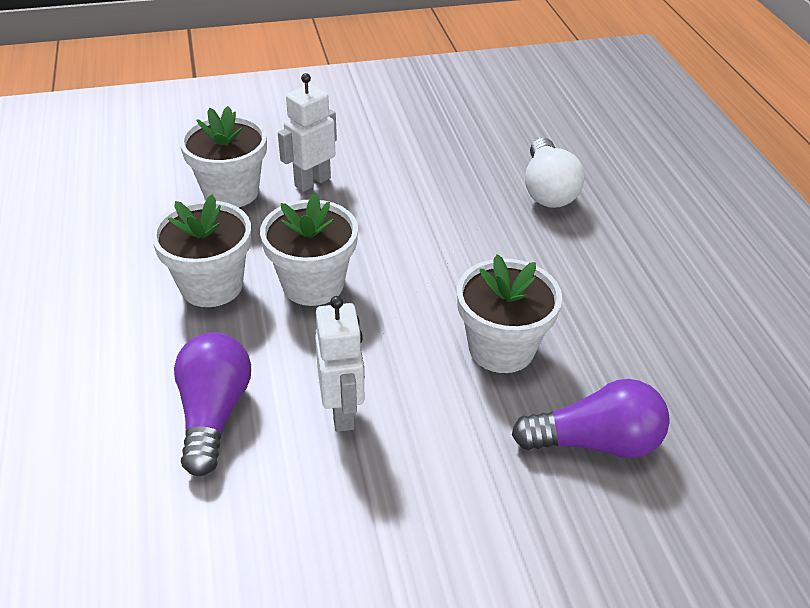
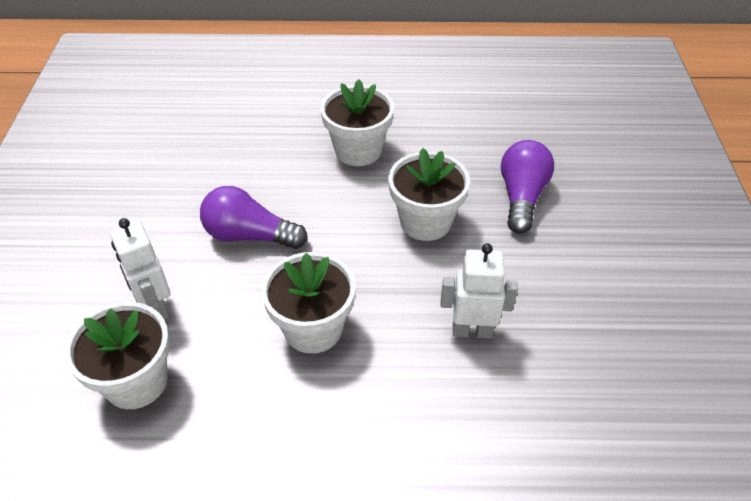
camera: 75 degrees left, 5 degrees up
white flower pot [151,194,251,307] -> white flower pot moved to [320,79,394,166]
purple light bulb [174,332,251,476] -> purple light bulb moved to [200,186,308,249]
white light bulb [525,138,585,208] -> none

